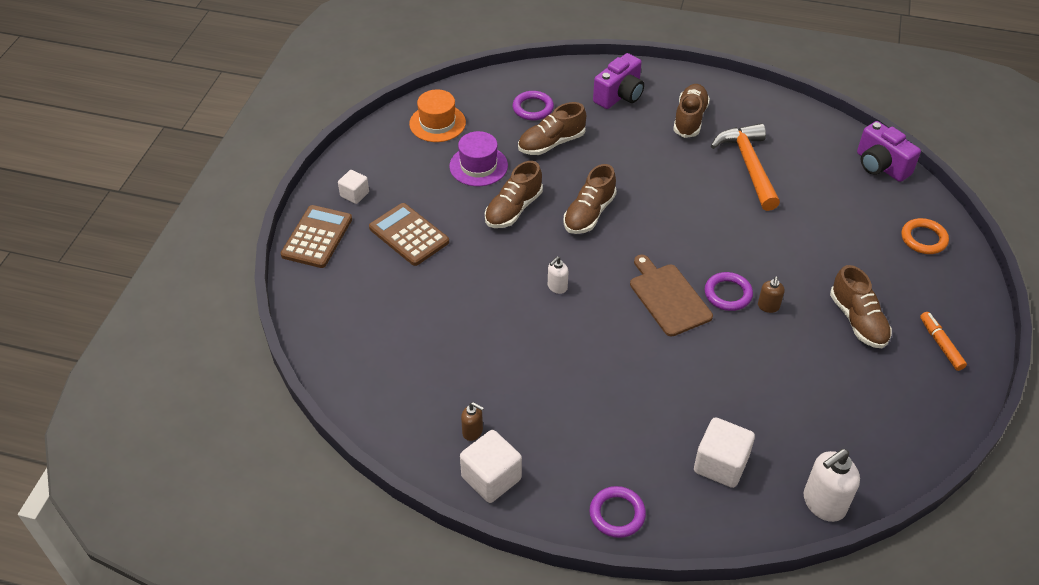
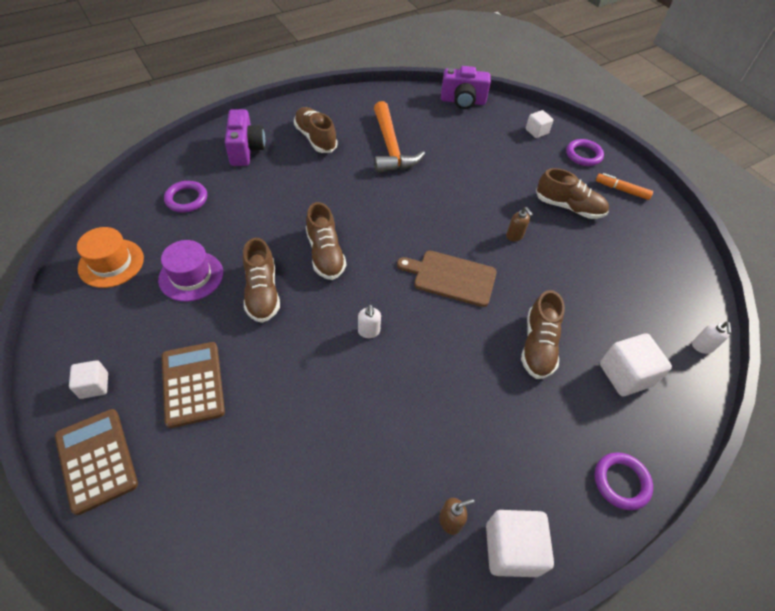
camera: 50 degrees left, 5 degrees up
brown calculator [369,203,449,266] -> brown calculator turned 75 degrees clockwise [162,342,225,428]
brown shoe [518,102,586,155] -> brown shoe moved to [521,290,565,379]
purple ring [705,272,753,311] -> purple ring moved to [566,139,604,166]
orange hammer [711,123,780,211] -> orange hammer turned 135 degrees counterclockwise [374,101,425,173]
white soap dispenser [804,449,860,522] -> white soap dispenser [692,321,731,354], size x0.53
orange ring [901,218,949,254] -> white cube [526,110,553,138]

